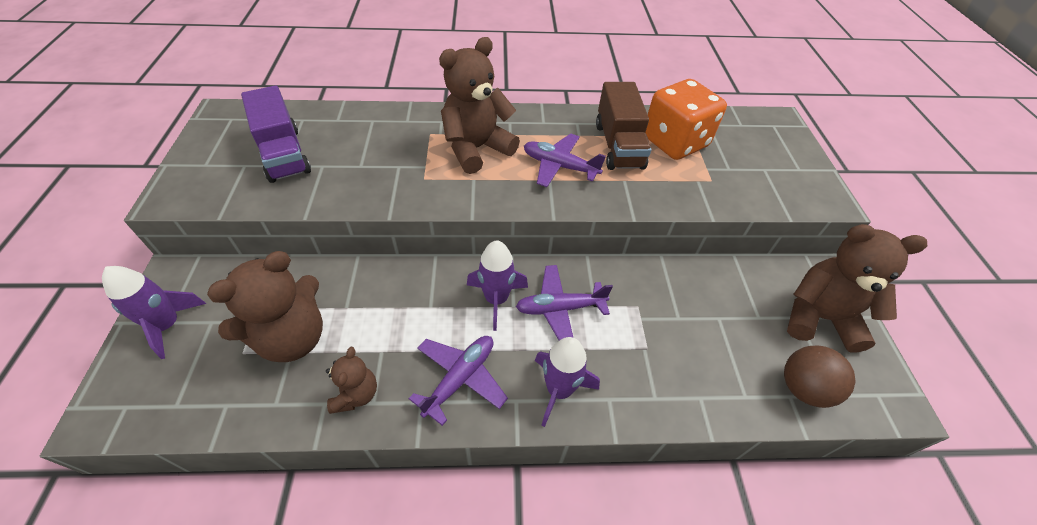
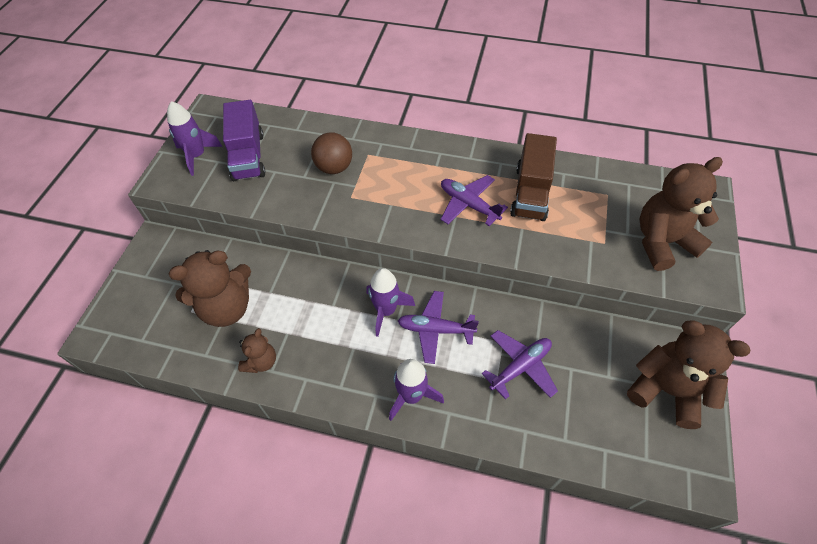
camera: 20 degrees right, 5 degrees up
purple rocket [102,266,206,359] -> purple rocket moved to [167,101,223,176]
purple plane [409,336,508,426] -> purple plane moved to [482,330,558,400]
brown teddy bear [439,37,520,174] -> brown teddy bear moved to [639,157,723,271]
orange dice [645,79,727,160] -> none
brown ball [784,346,856,408] -> brown ball moved to [311,132,352,174]

